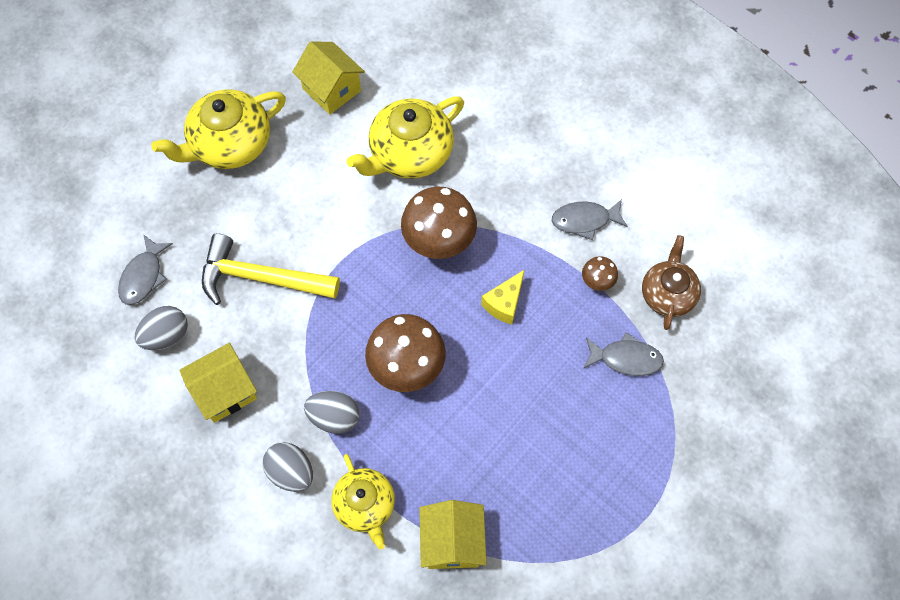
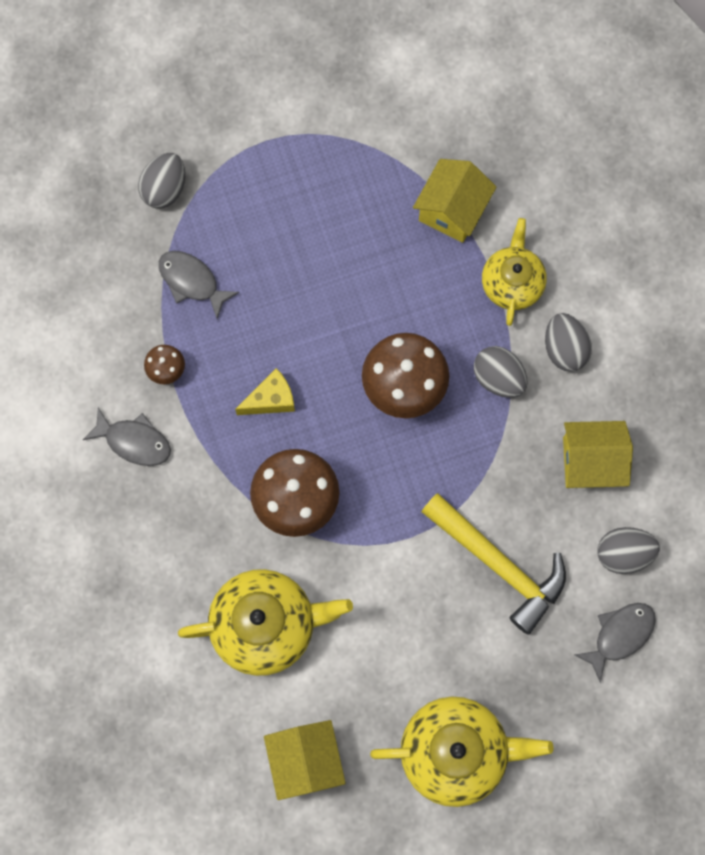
camera: 150 degrees left, 10 degrees up
brown teapot [642,235,701,330] -> none
none -> grey egg [138,153,185,208]

